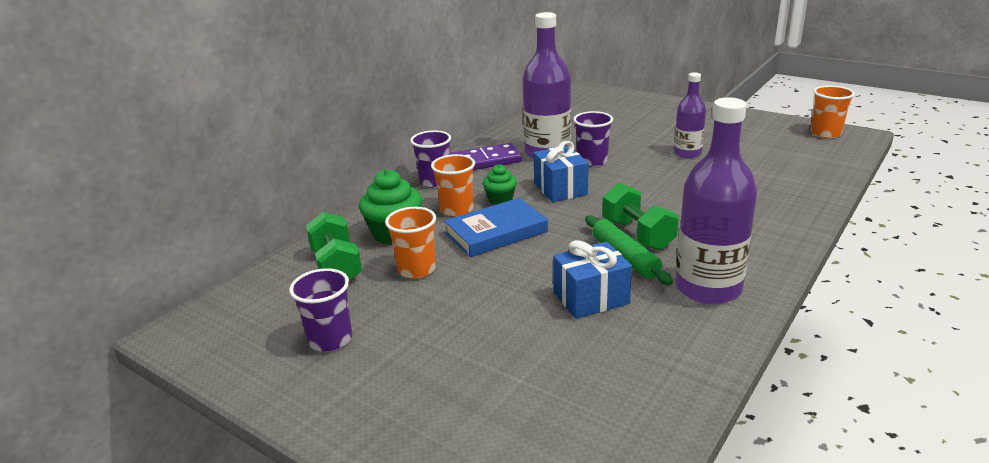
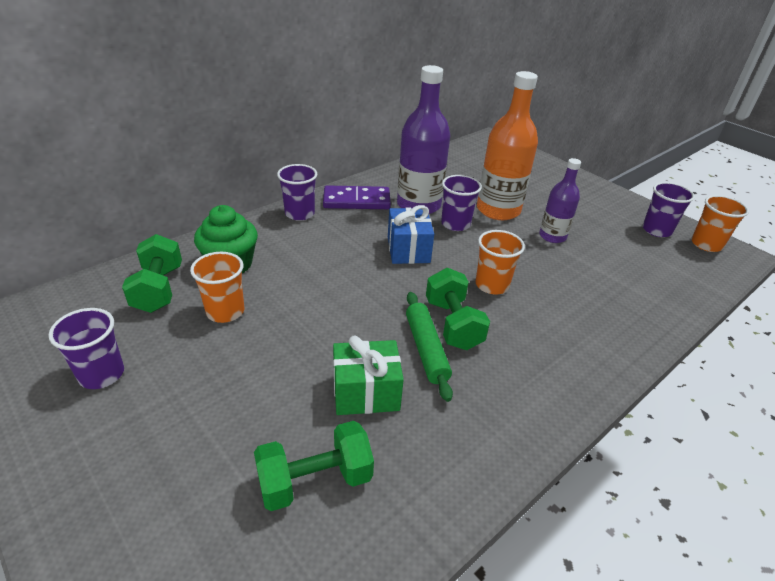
camera: 10 degrees right, 10 degrees up
orange cup [431,154,475,217] -> orange cup moved to [475,230,525,294]
blue book [444,198,548,257] -> none
green cupcake [483,164,517,205] -> none
blue gift [553,240,632,319] -> green gift [333,336,404,415]
purple bottle [675,97,757,304] -> none
none -> green dumbbell [254,421,374,511]
none -> orange bottle [477,71,538,220]
none -> purple cup [642,182,695,237]

